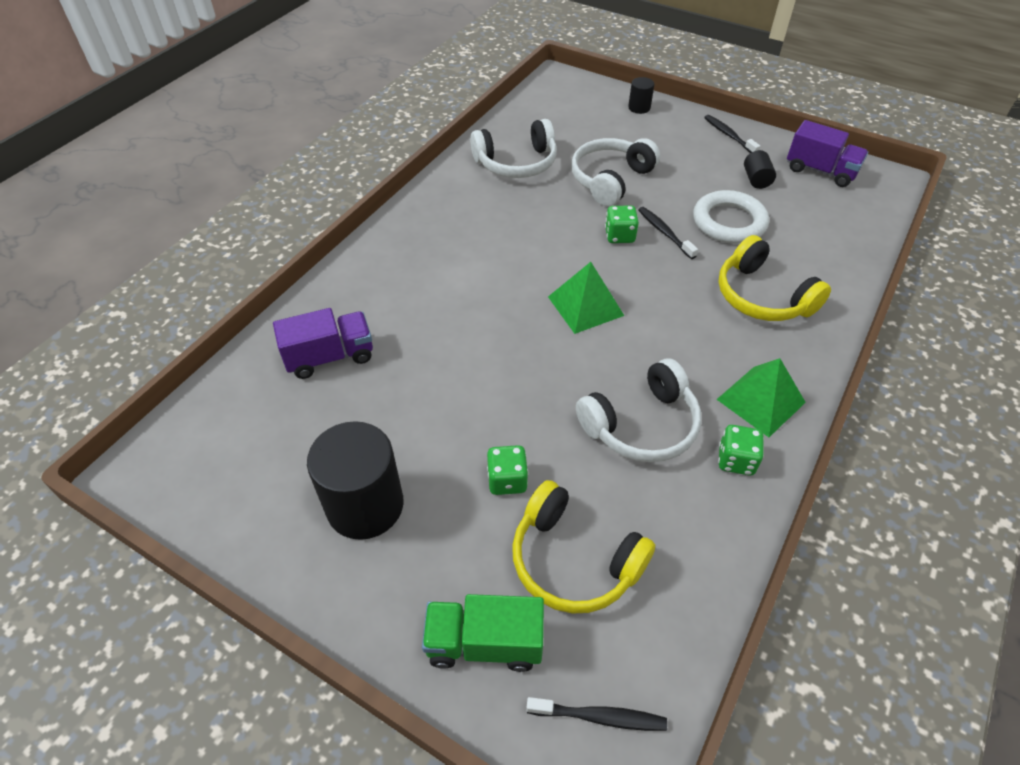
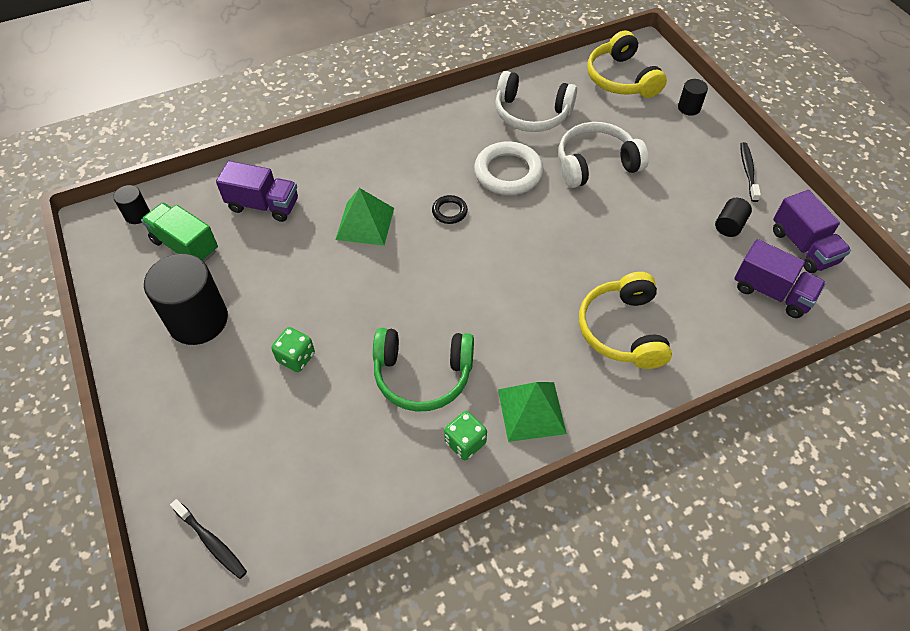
camera: 35 degrees right, 5 degrees up
green truck [422,594,544,672] -> green truck moved to [141,202,218,262]
yellow headphones [512,480,655,613] -> yellow headphones moved to [587,30,667,98]
green pyramid [548,262,624,334] -> green pyramid moved to [335,188,394,246]
white headphones [576,358,701,462] -> green headphones [373,328,474,412]
green dice [605,205,639,243] -> none
black toothbrush [638,207,698,259] -> none
white ring [693,190,769,244] -> white ring moved to [474,141,543,195]
none -> black cylinder [113,185,150,224]
none -> black ring [432,195,468,224]
none -> purple truck [734,239,826,318]

